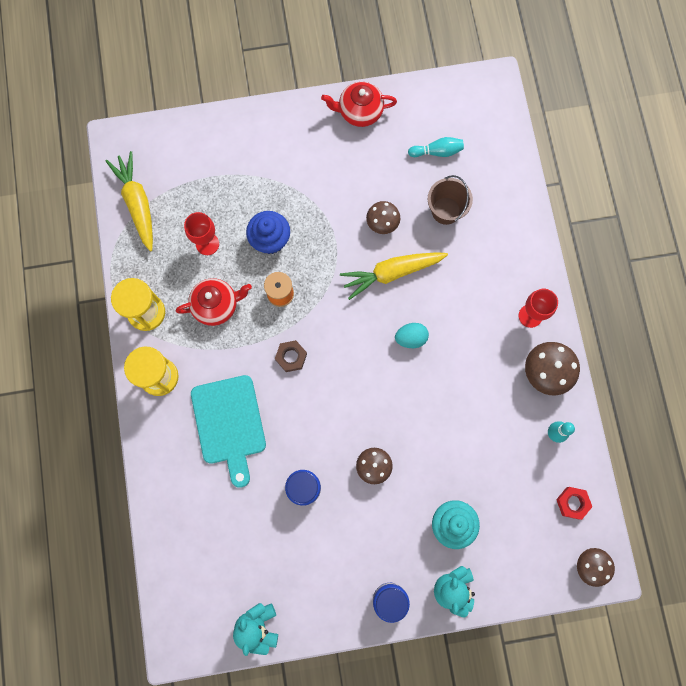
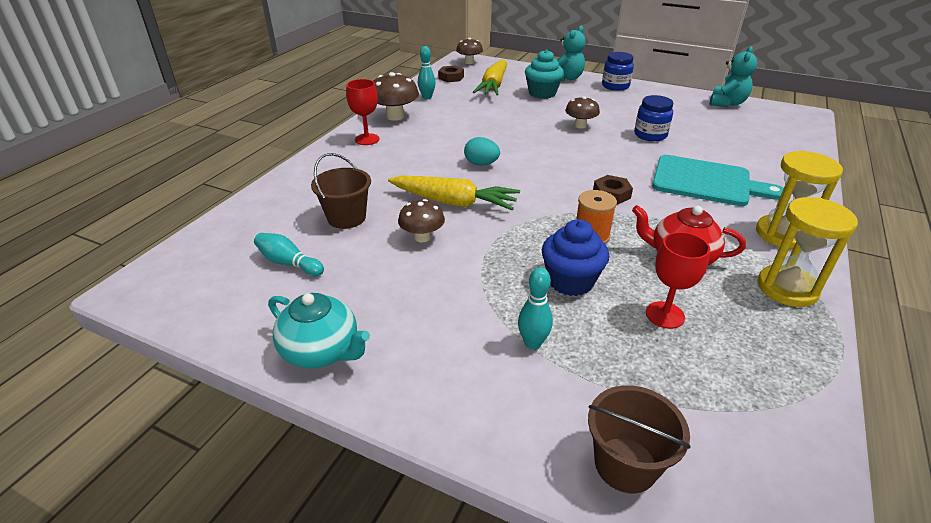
camera: 145 degrees left, 40 degrees down
yellow carrot [106,151,153,252] -> yellow carrot moved to [473,60,507,95]
turquoise cutting board [191,375,266,488] -> turquoise cutting board turned 90 degrees clockwise [652,155,784,206]
red teapot [321,82,397,127] -> turquoise teapot [269,293,370,368]
red nut [556,487,592,520] -> brown nut [438,66,464,82]
none -> turquoise bowling pin [518,267,553,349]
none -> brown bucket [588,385,691,493]

